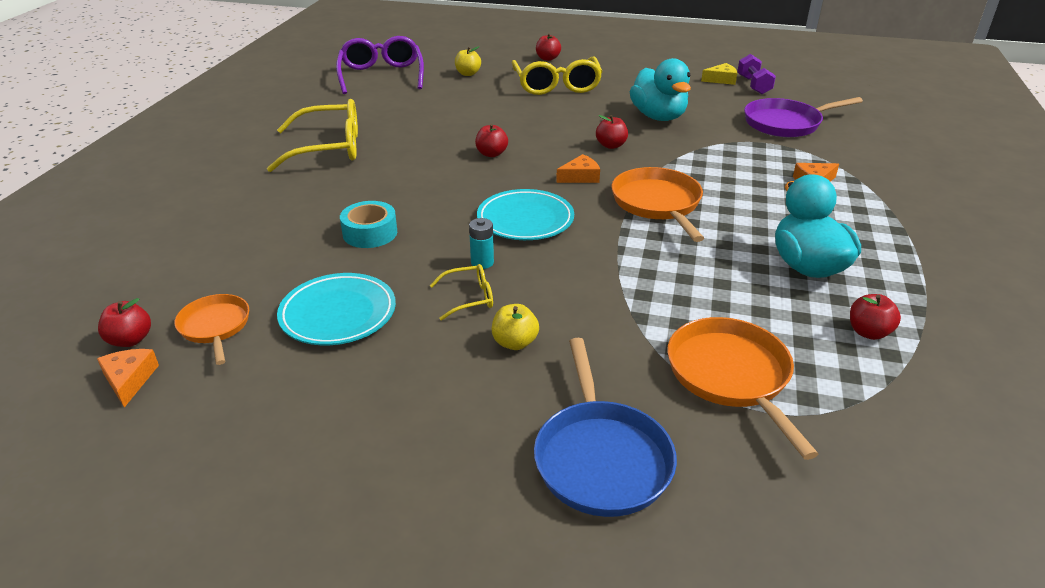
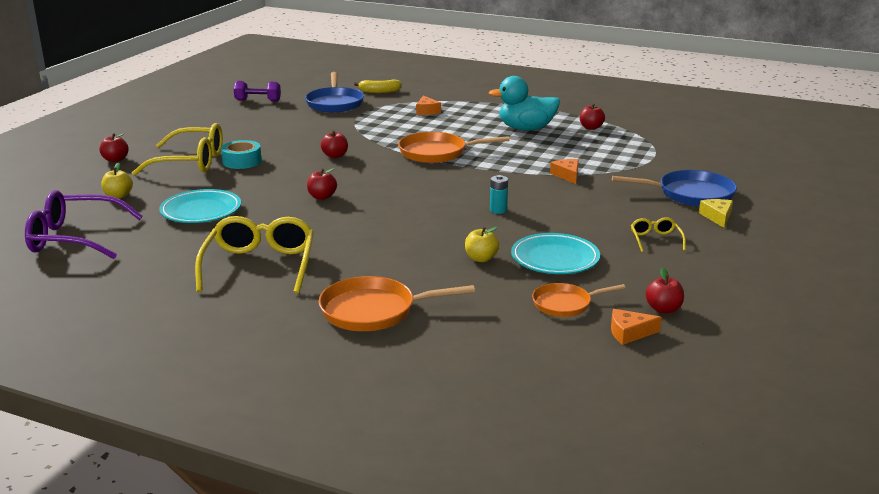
camera: 80 degrees left, 10 degrees down
red apple [98,298,151,347] -> red apple moved to [645,268,684,314]
turquoise tape [340,201,397,248] -> turquoise tape moved to [221,140,262,169]
yellow glasses [430,264,493,321] -> yellow glasses moved to [631,217,686,252]
turquoise plate [477,189,574,240] -> turquoise plate moved to [159,189,241,223]
yellow apple [492,304,539,350] -> yellow apple moved to [465,227,499,262]
orange cheese [556,154,600,183] -> orange cheese moved to [550,159,579,184]
turquoise duck [630,58,691,121] -> none
orange pan [667,317,818,460] -> orange pan moved to [319,276,475,331]
yellow cheese [701,63,737,85] -> yellow cheese moved to [699,199,733,228]
purple pan [744,97,863,137] -> blue pan [305,72,364,113]
none -> yellow banana [354,80,402,93]

